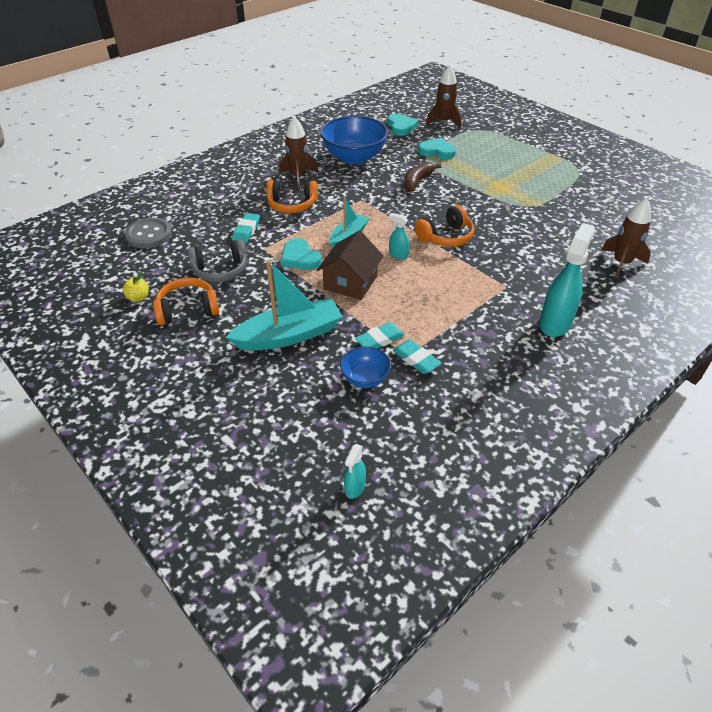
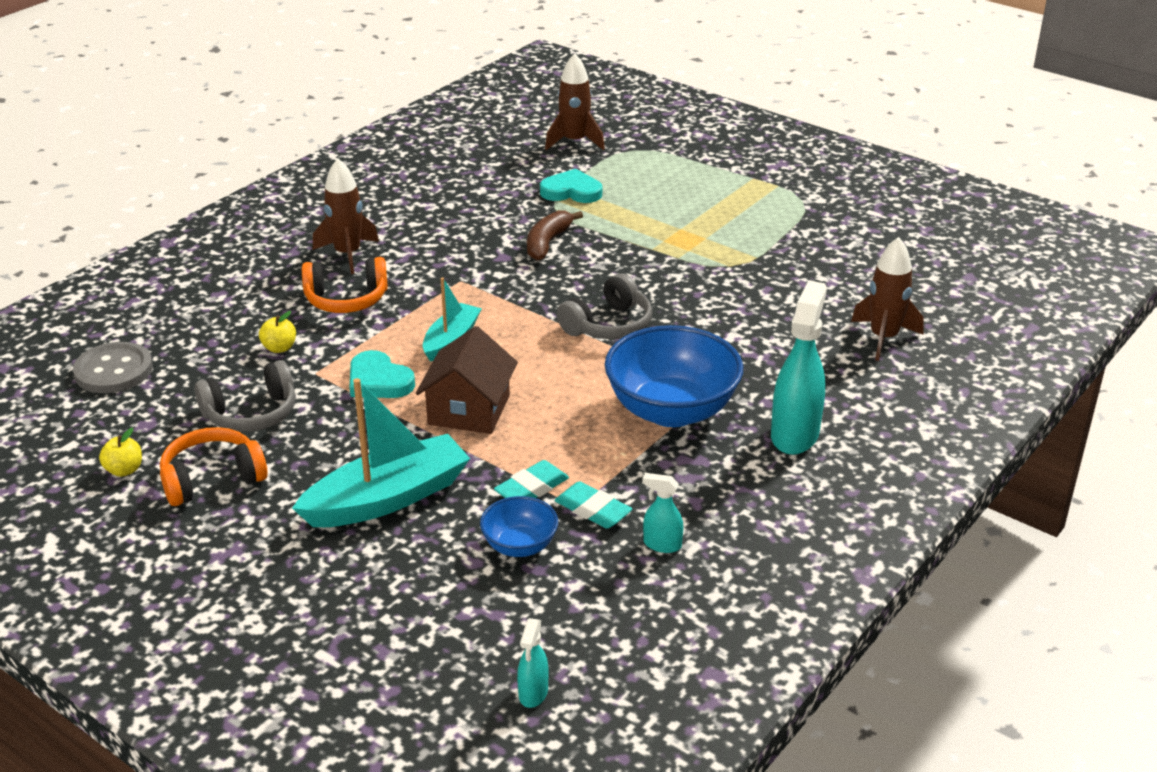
camera: 10 degrees left, 10 degrees down
turquoise eraser [232,213,260,243] -> yellow apple [259,311,296,353]
blue bowl [320,116,388,164] -> blue bowl moved to [605,325,743,427]
turquoise heart [388,114,418,136] -> none
turquoise spray bottle [389,213,410,259] -> turquoise spray bottle moved to [642,473,684,553]
orange headphones [415,205,474,247] -> grey headphones [557,273,652,339]

